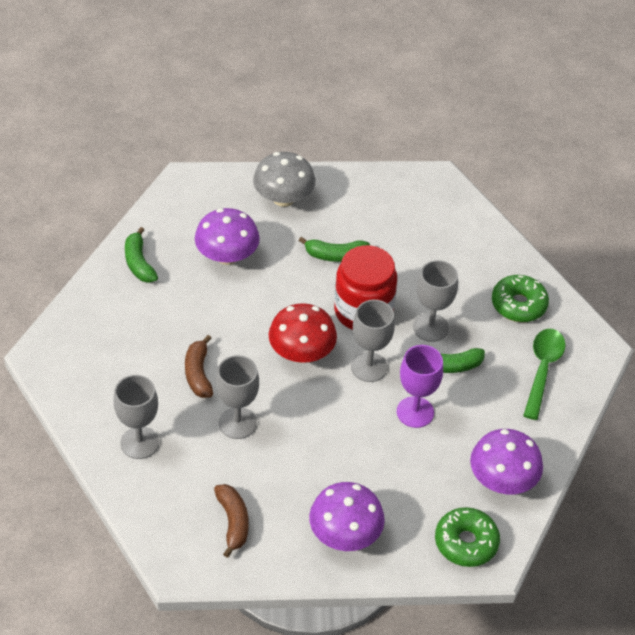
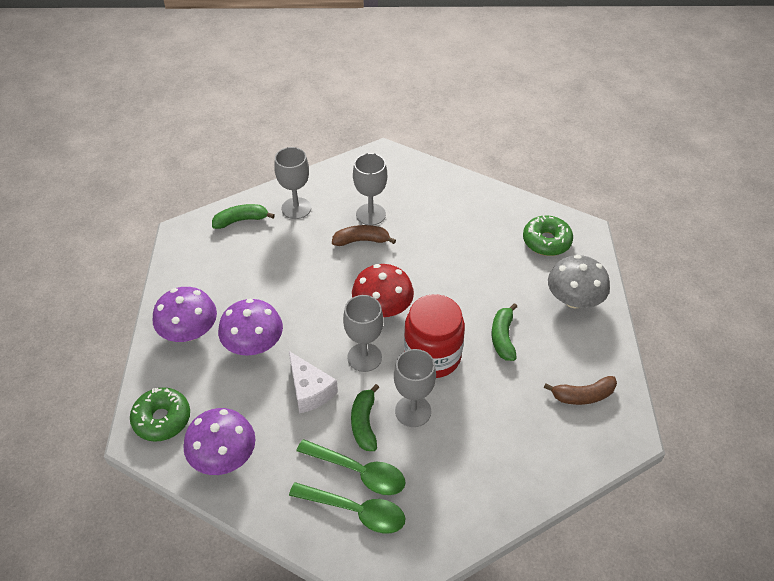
camera: 95 degrees right, 0 degrees up
green banana [125,227,158,283] -> green banana moved to [212,204,275,229]
purple mushroom [195,208,260,265] -> purple mushroom moved to [218,299,283,356]
brown banana [214,484,249,558] -> brown banana moved to [544,376,617,405]
grey goblet [216,355,259,439] -> grey goblet moved to [353,153,387,225]
purple goblet [397,345,443,428] -> white cheese [289,351,338,414]
green donut [492,275,549,322] -> green donut moved to [523,216,573,256]
none -> green spoon [296,439,406,495]

